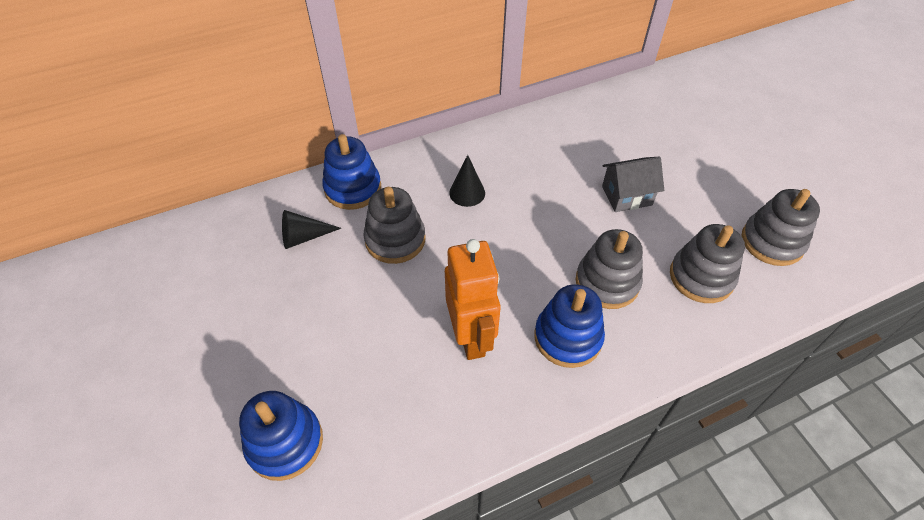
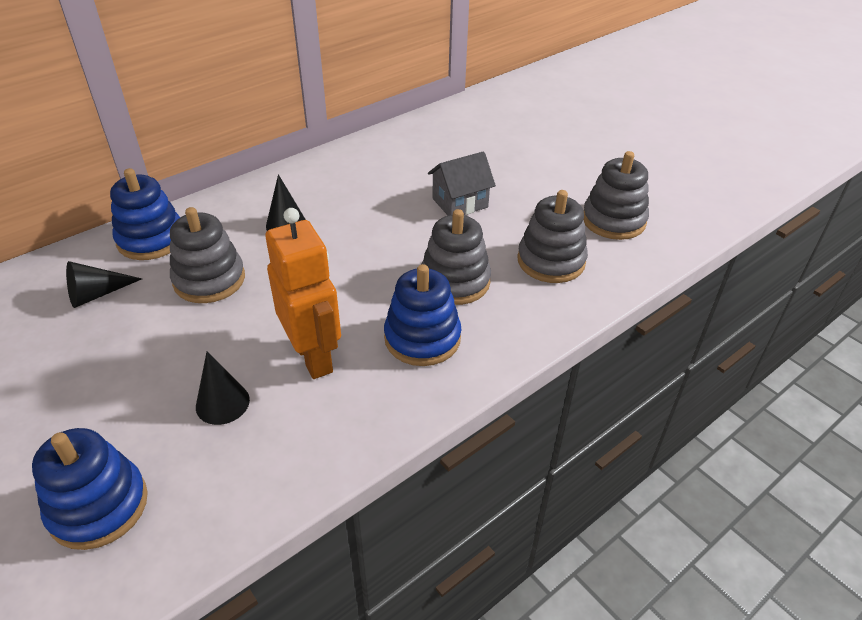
camera: 15 degrees left, 10 degrees down
none -> black cone [196,351,250,425]

